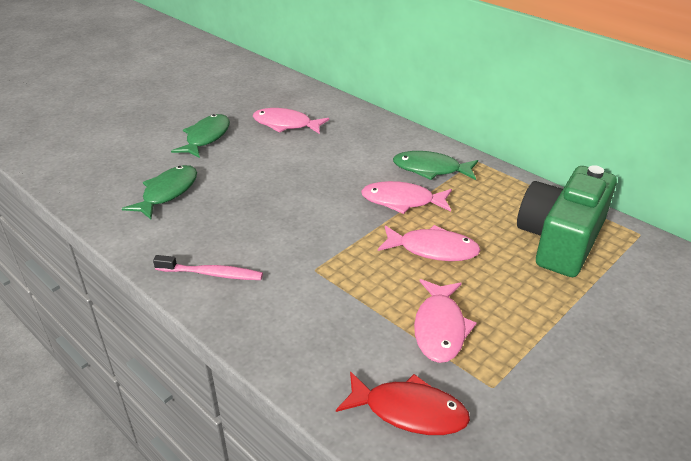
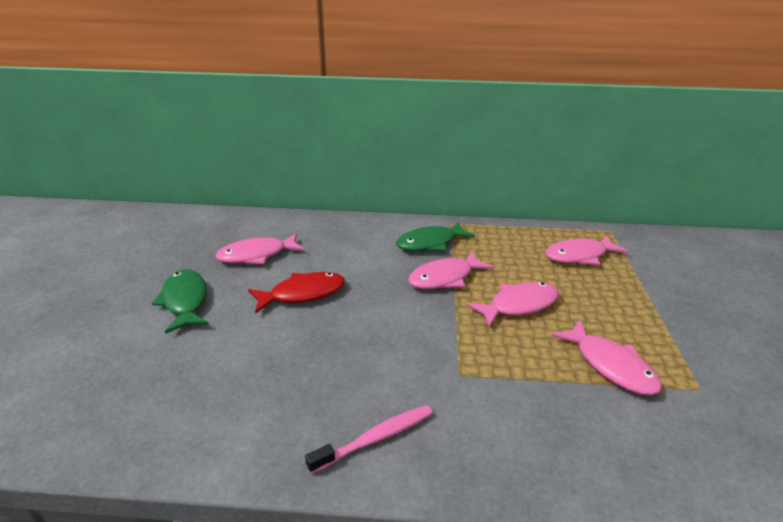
camera: 40 degrees left, 5 degrees down
green fish [122,165,197,219] -> none
red fish [336,371,470,435] -> red fish moved to [248,272,345,313]
green camera [517,165,617,277] -> pink fish [545,235,628,265]

